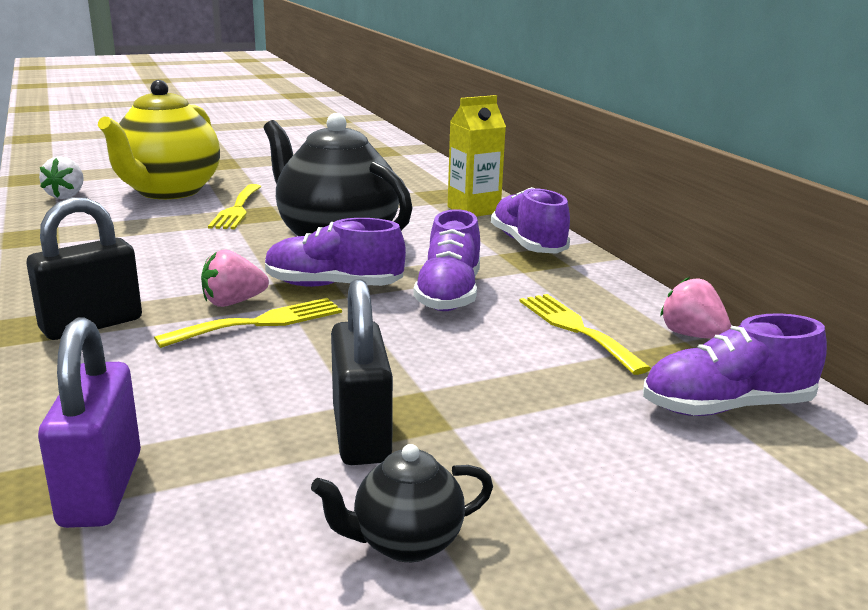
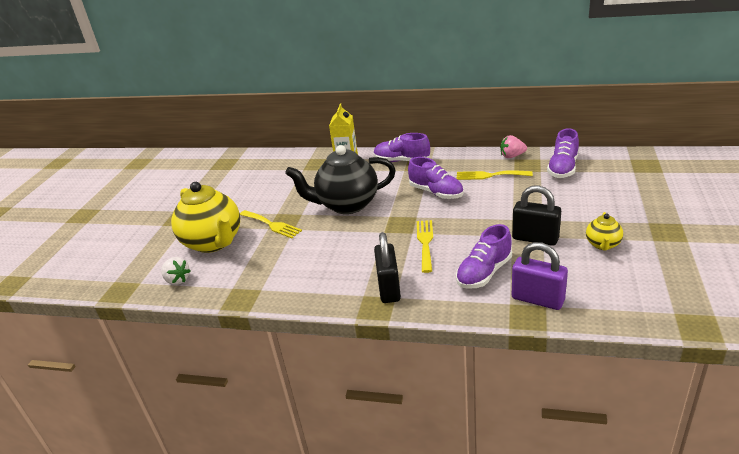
camera: 50 degrees left, 10 degrees up
pink strawberry [201,249,269,307] -> none
purple shoe [265,218,406,287] -> purple shoe moved to [456,224,512,289]
black teapot [311,444,493,562] -> yellow teapot [586,212,623,251]

